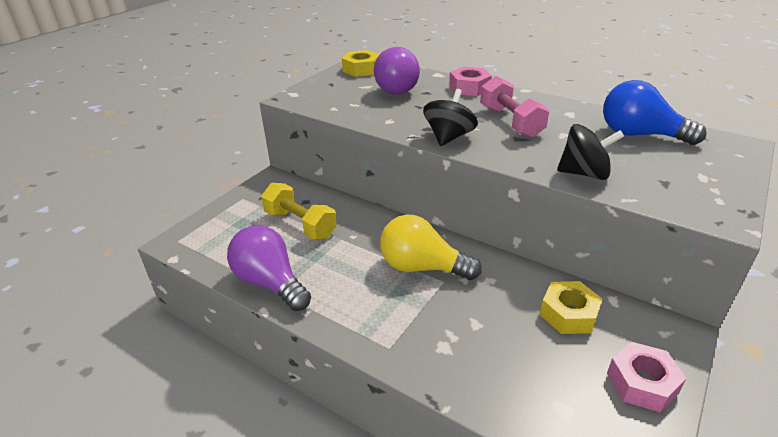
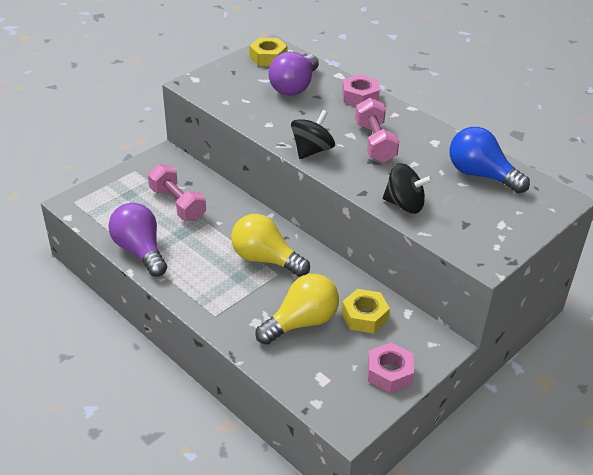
camera: 10 degrees right, 5 degrees up
yellow dumbbell [261,183,337,240] -> pink dumbbell [148,164,206,221]
none -> yellow light bulb [255,274,339,345]

